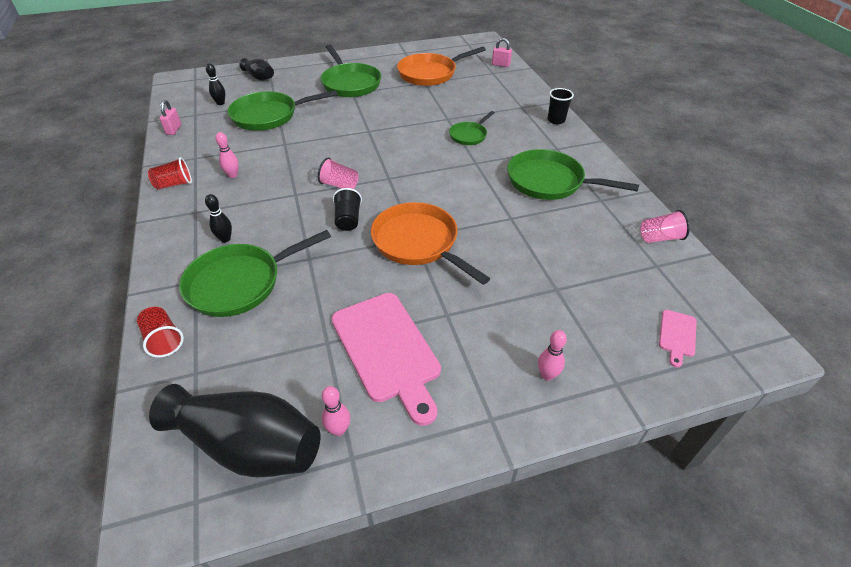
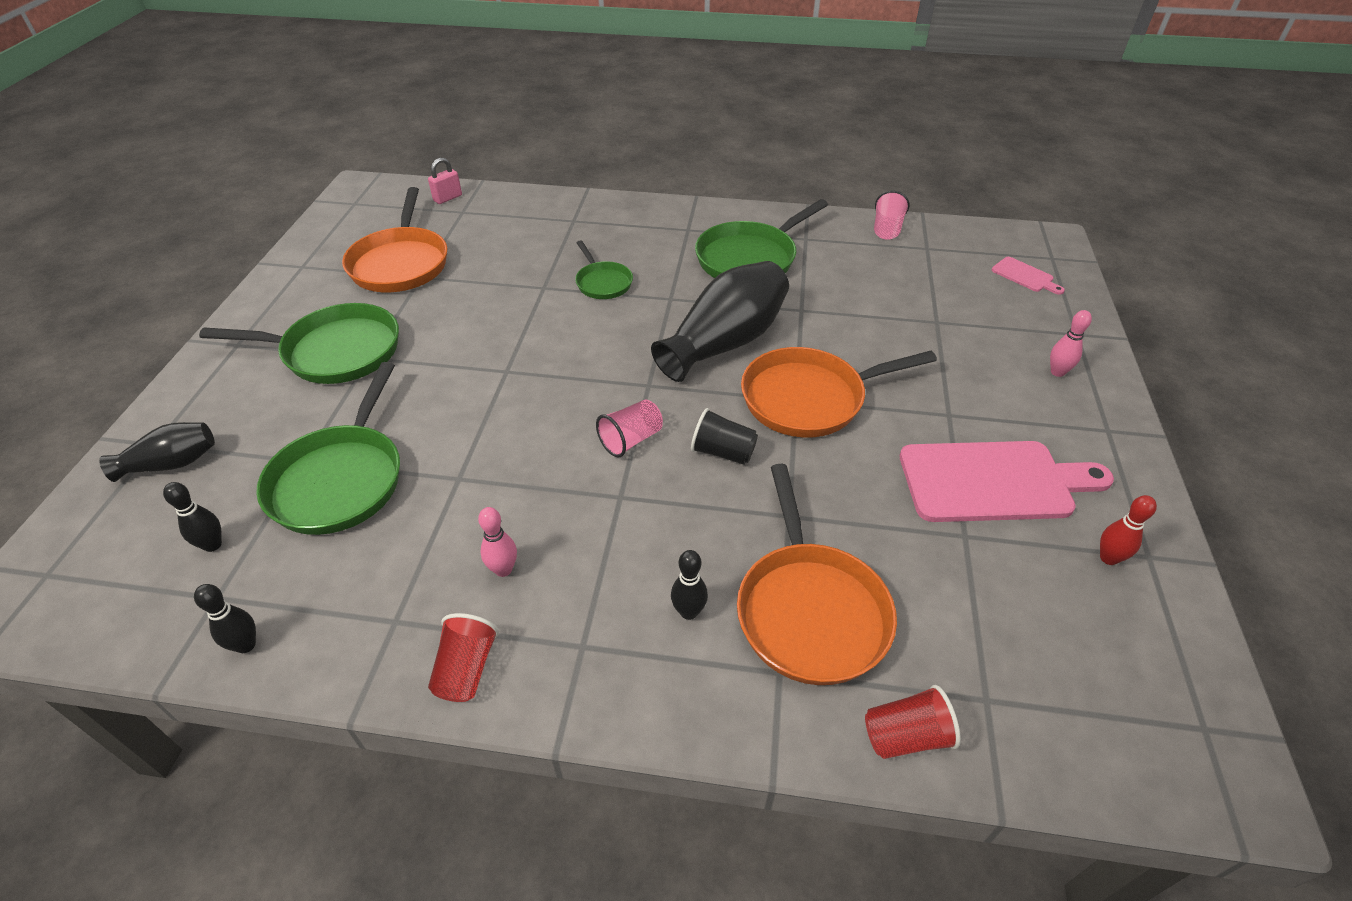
camera: 65 degrees left, 0 degrees up
black vase [149,384,320,477] -> black vase moved to [651,261,789,382]
pink padlock [160,100,181,135] -> black bowling pin [194,584,256,653]
green pan [179,230,331,317] -> orange pan [737,464,897,685]
pink bowling pin [322,386,350,436] -> red bowling pin [1100,495,1157,565]
black cup [548,88,574,124] -> none

